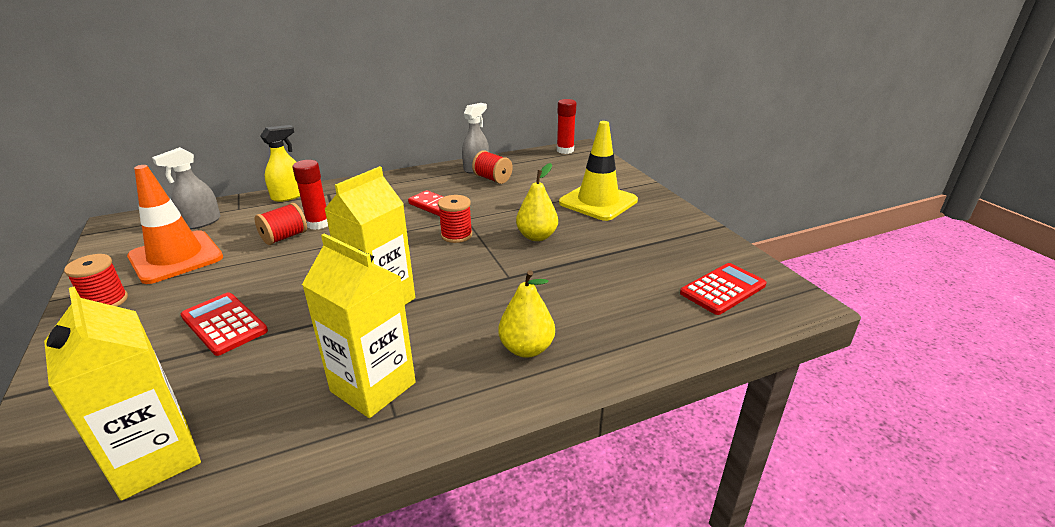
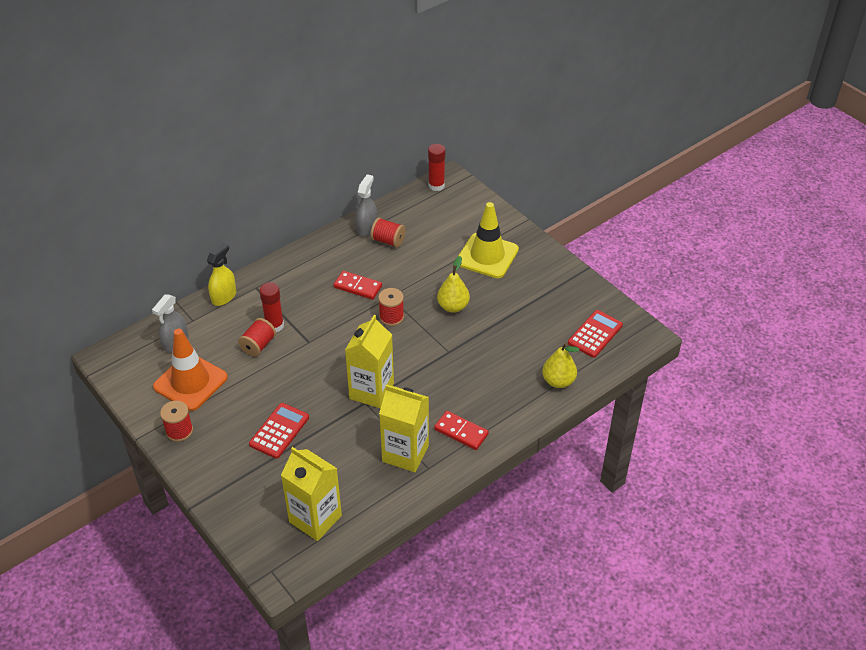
camera: 15 degrees left, 15 degrees up
red calculator [181,292,268,356] -> red calculator turned 90 degrees clockwise [249,403,309,459]
yellow pear [499,270,555,358] -> yellow pear moved to [542,343,579,388]
none -> red domino [434,411,489,450]

